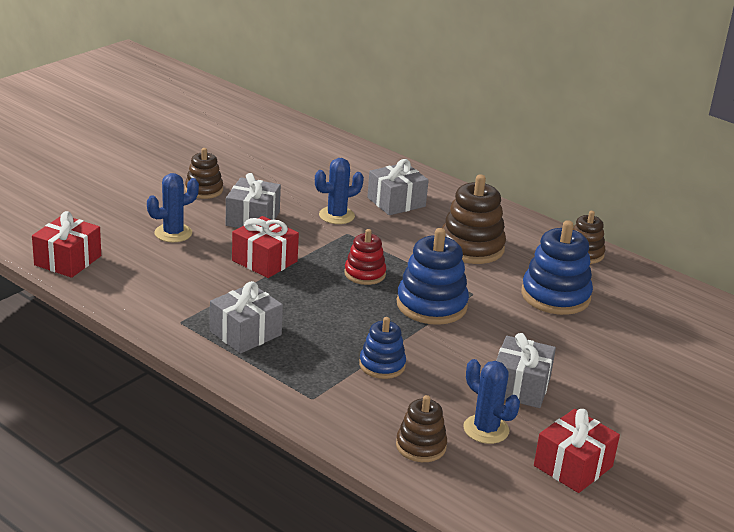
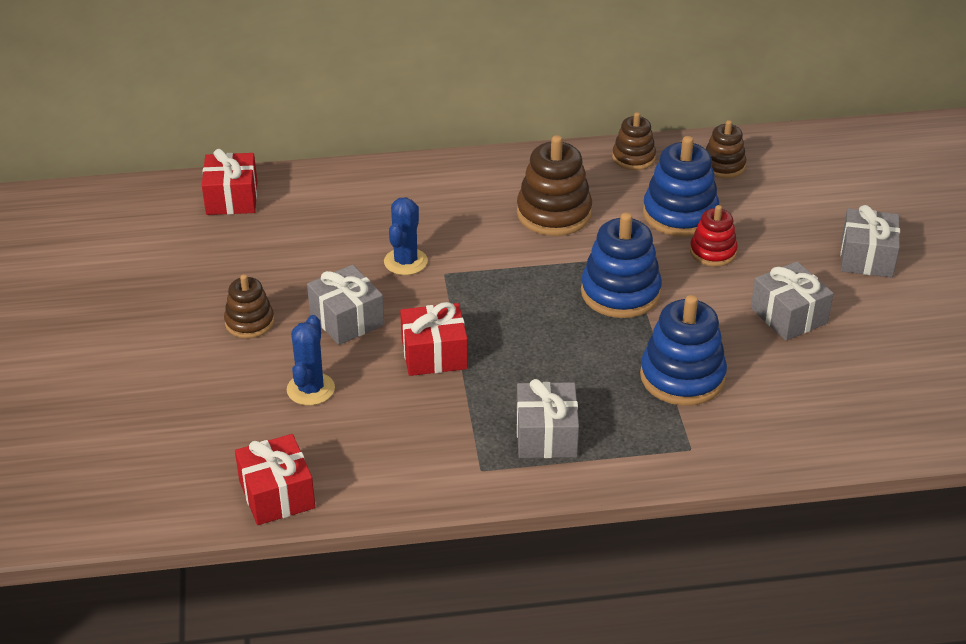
camera: 45 degrees left, 10 degrees up
red stacking toy [344,229,386,285] -> red stacking toy moved to [690,205,738,267]
blue stacking toy [359,317,406,379] -> blue stacking toy [640,295,727,406], size x1.66
grey gift [367,159,429,215] -> grey gift moved to [840,205,900,277]
brown stacking toy [396,395,447,462] -> brown stacking toy moved to [706,120,746,178]
blue cactus [463,359,520,444] -> none
red gift [534,409,620,493] -> red gift moved to [202,149,257,215]

